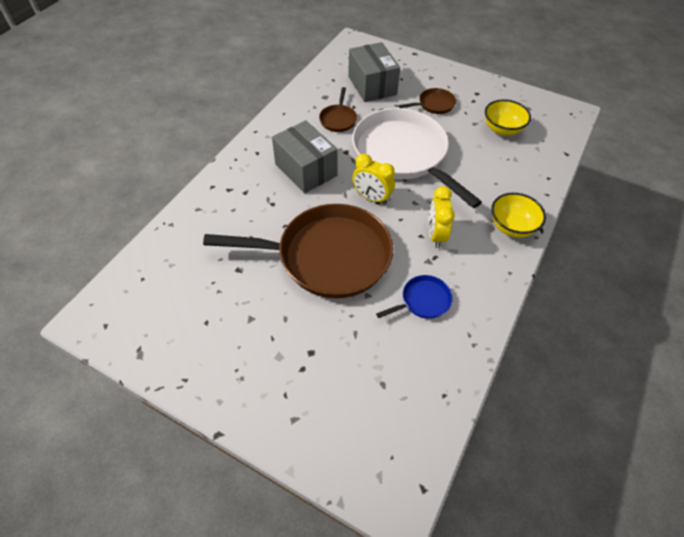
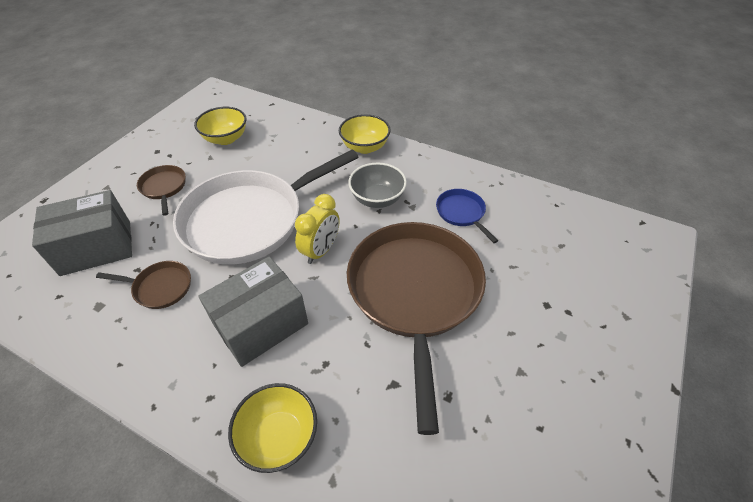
camera: 90 degrees left, 5 degrees down
yellow clock [428,186,455,248] -> grey bowl [348,163,407,208]
none -> yellow bowl [228,383,317,473]

